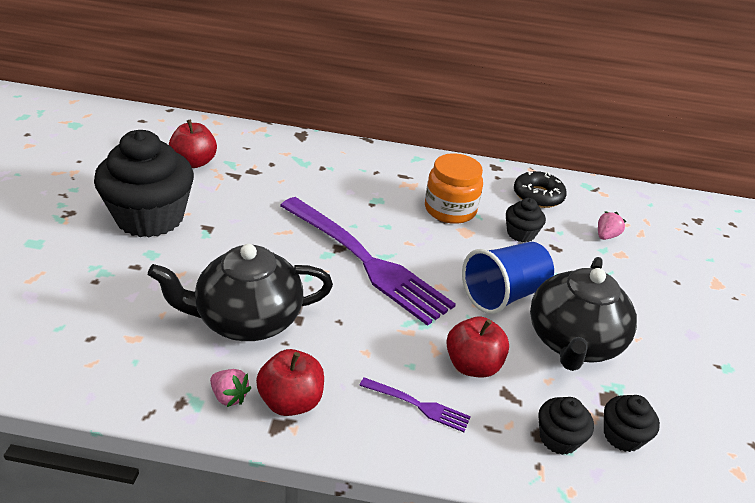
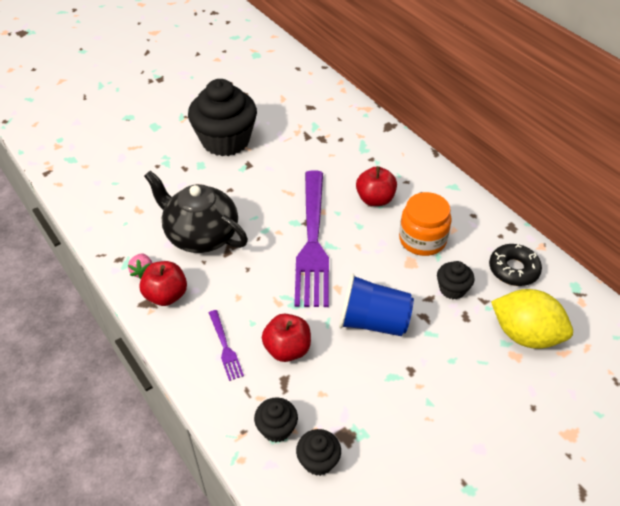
camera: 50 degrees right, 10 degrees up
red apple [169,120,217,168] -> red apple moved to [356,166,397,206]
black teapot [530,257,637,371] -> none
pink strawberry [598,211,627,240] -> yellow lemon [491,289,573,349]

